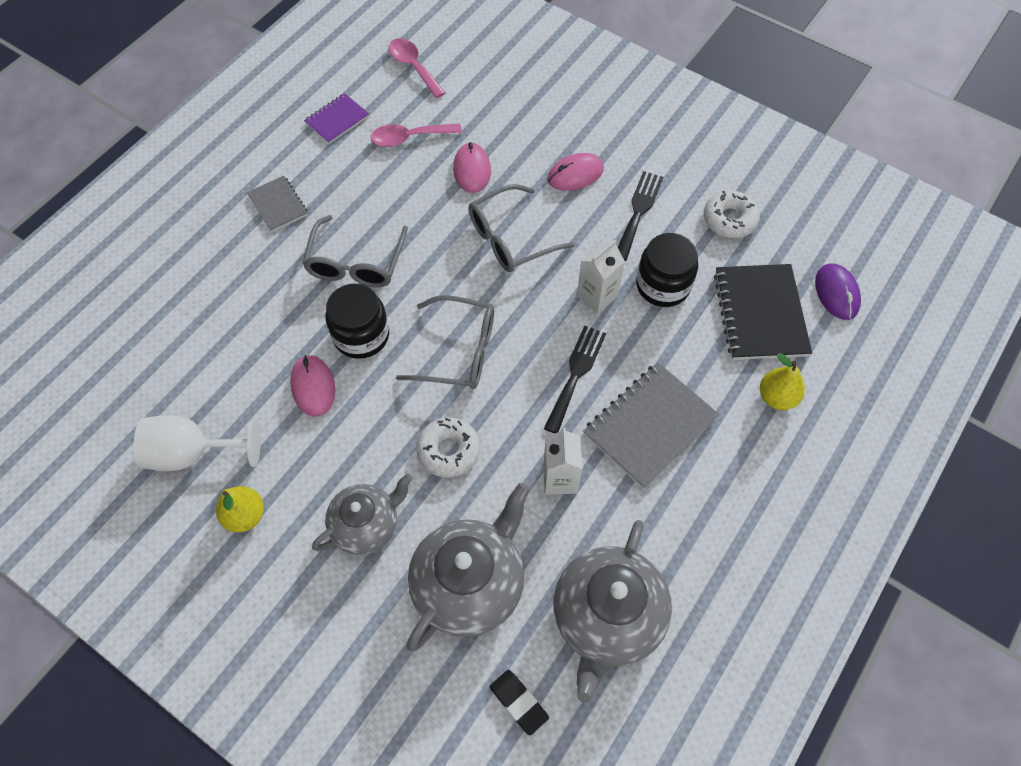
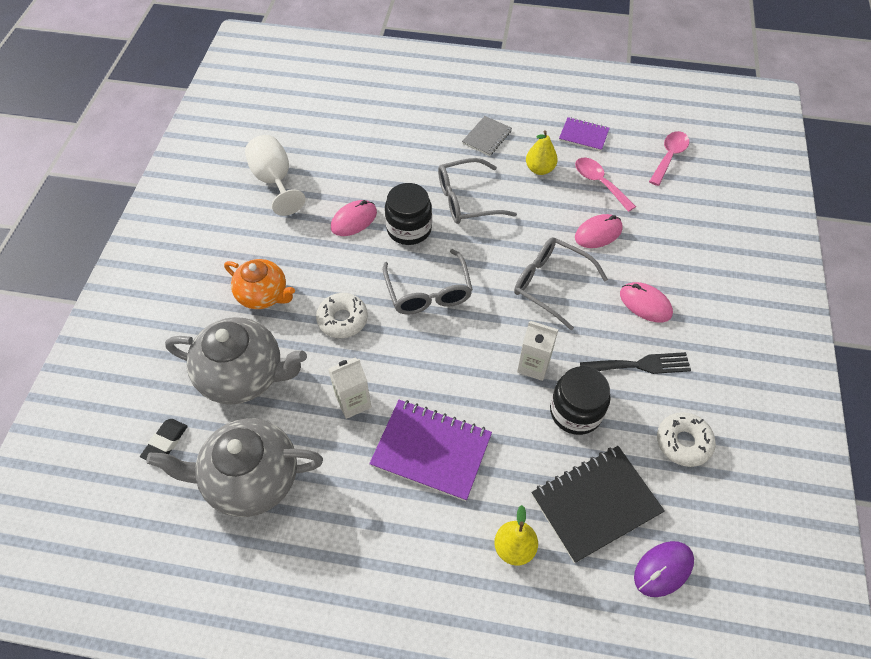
camera: 65 degrees right, 5 degrees down
yellow pear [216,486,264,532] -> yellow pear moved to [526,130,558,175]
grey teapot [312,473,413,555] -> orange teapot [224,259,295,309]
black fork [544,326,606,433] -> none
grey notebook [583,362,720,489] -> purple notebook [369,400,492,501]

